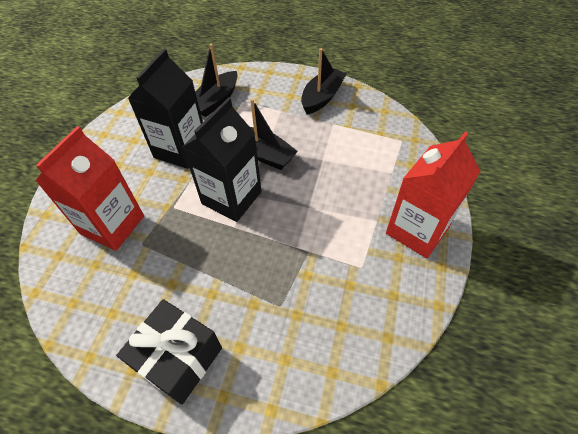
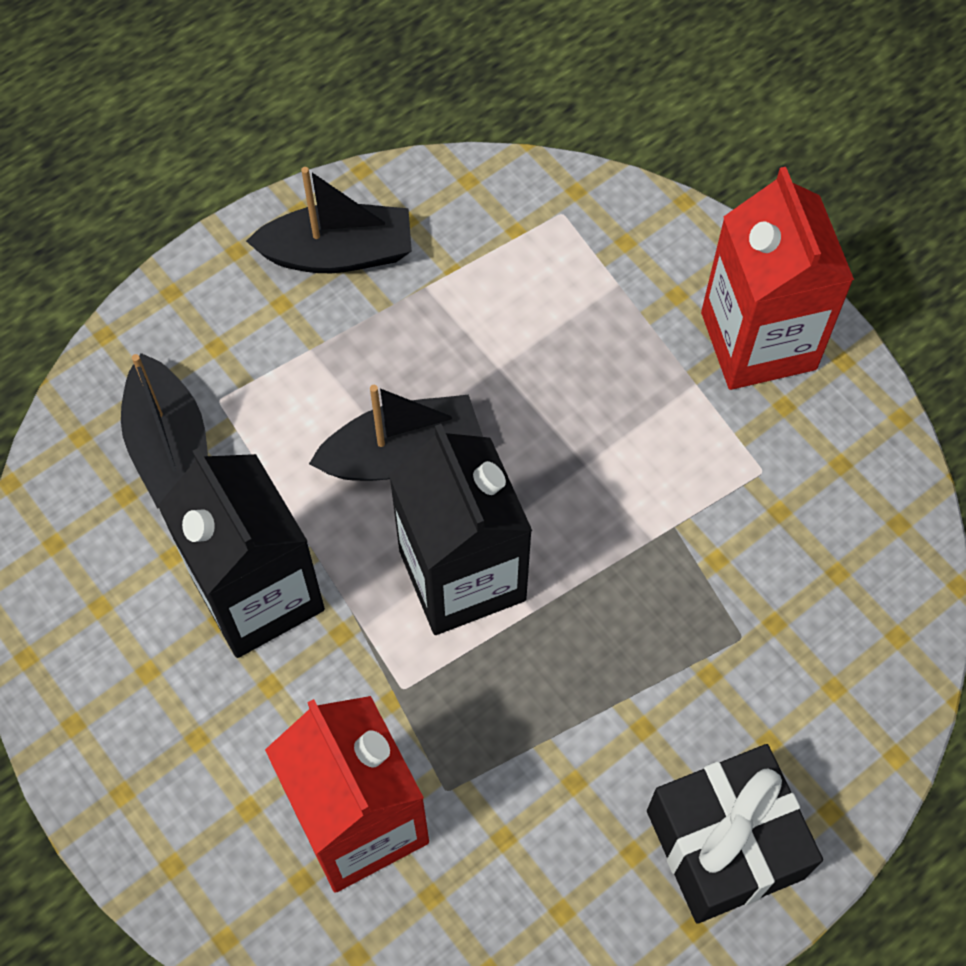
camera: 55 degrees left, 10 degrees up
black boat [301,48,347,115] -> black boat turned 105 degrees clockwise [246,167,412,273]

